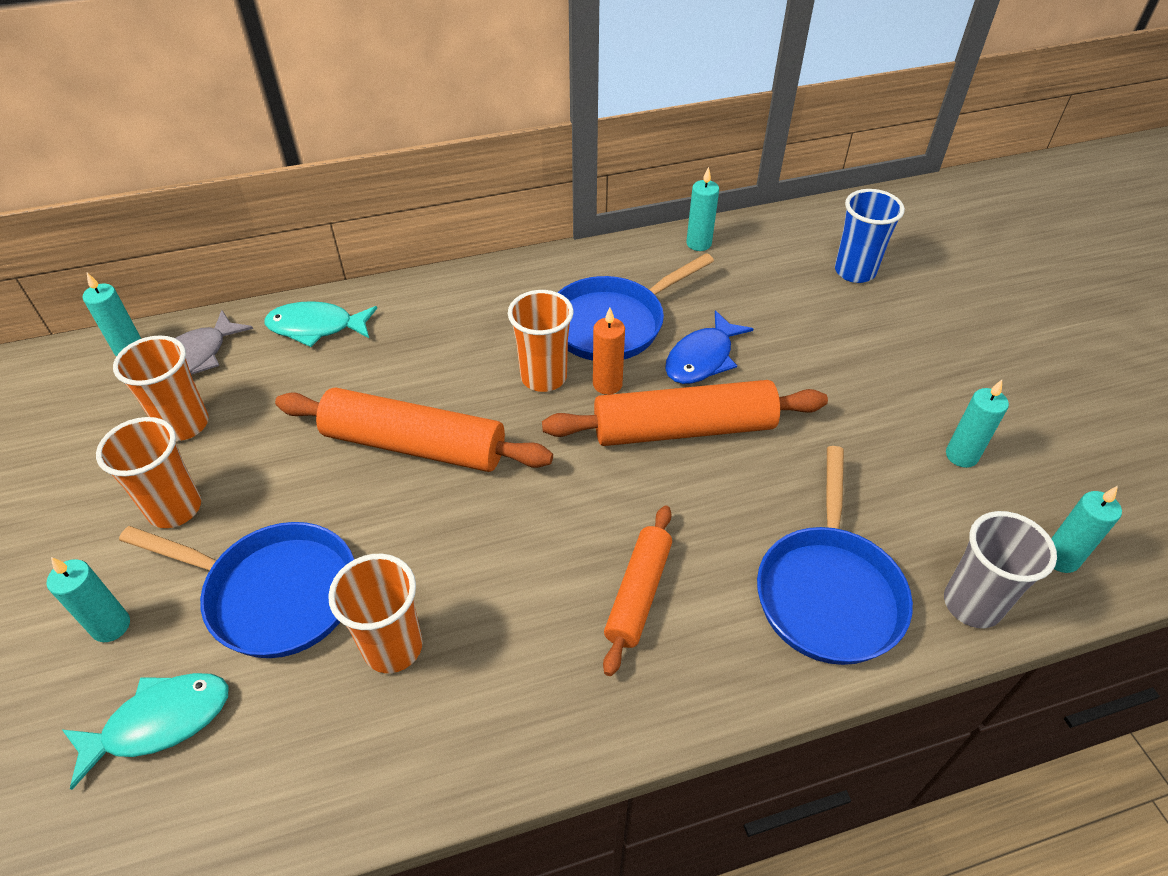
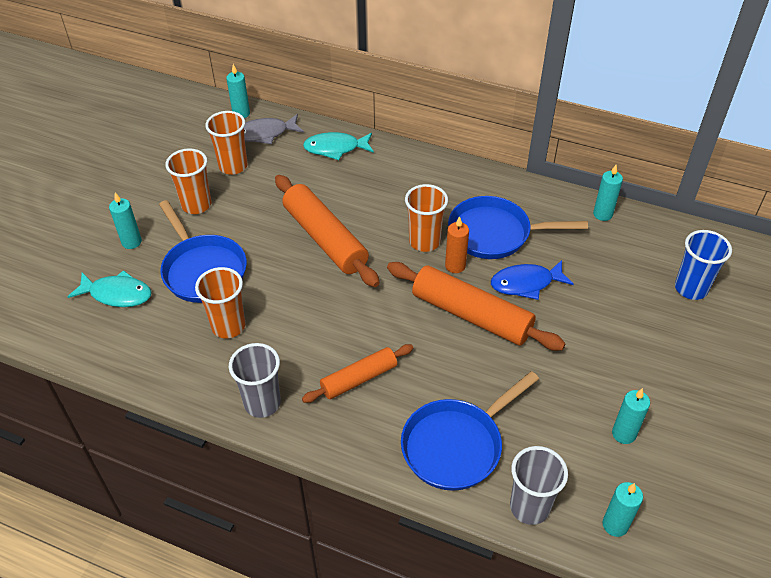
camera: 40 degrees right, 0 degrees up
turquoise fish [265,301,377,347] -> turquoise fish turned 45 degrees counterclockwise [303,132,374,160]
none -> grey cup [229,343,281,418]

